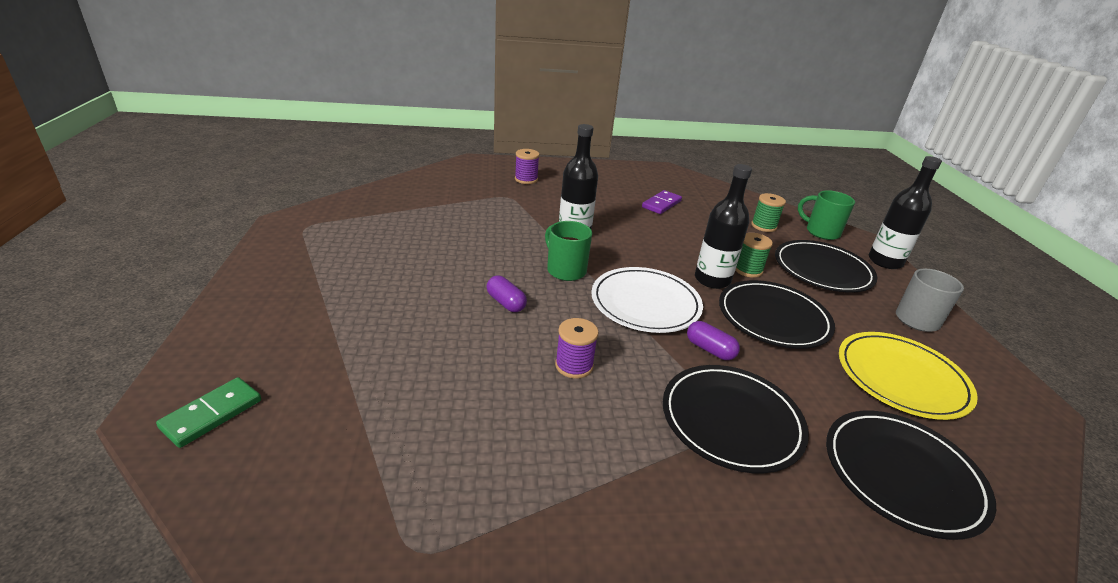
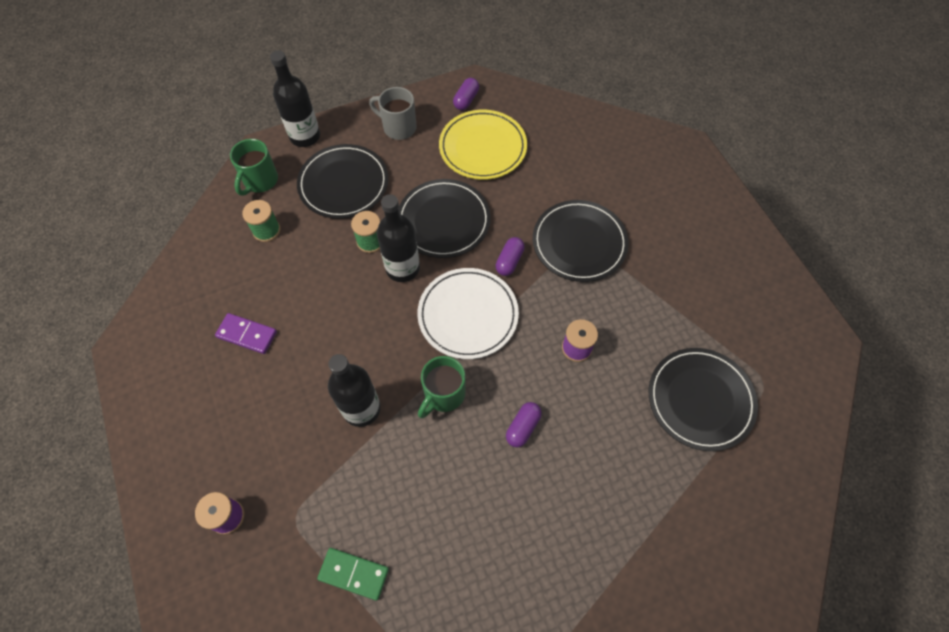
camera: 105 degrees left, 30 degrees up
green domino [156,377,261,448] -> green domino moved to [317,548,389,601]
black plate [826,411,996,540] -> black plate moved to [649,348,758,451]
none -> purple capsule [453,78,479,110]

